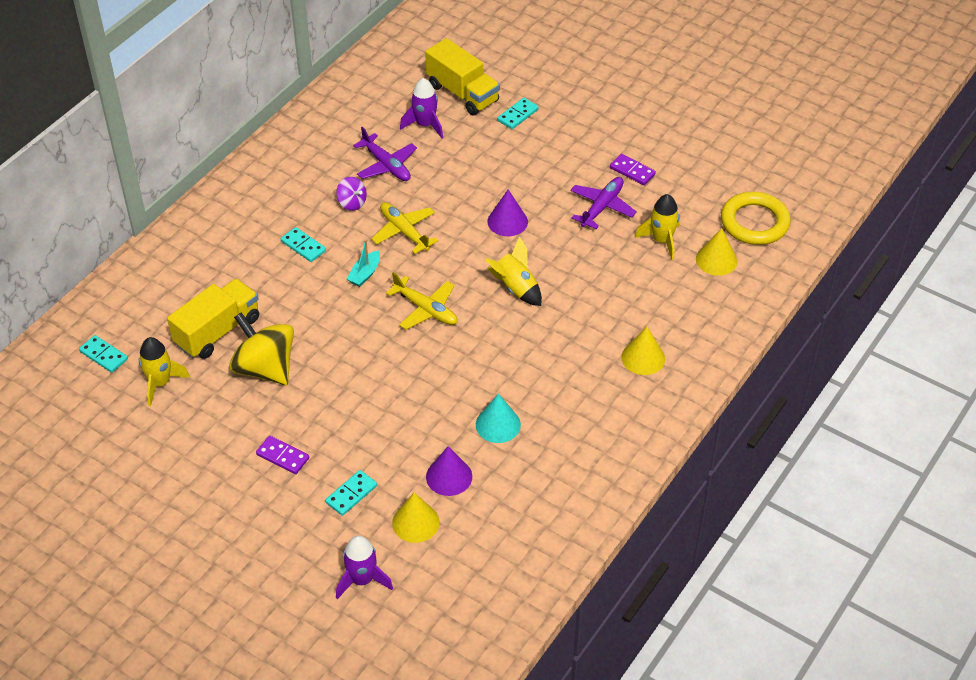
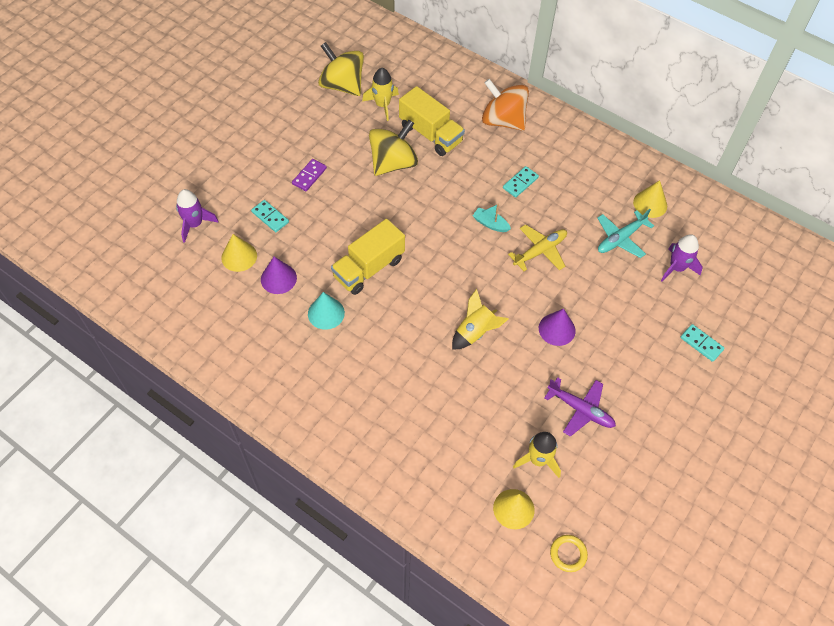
camera: 90 degrees right, 10 degrees up
turquoise domino [79,335,128,373] -> none
purple spinning top [336,177,367,211] -> none
purple plane [353,127,417,181] -> turquoise plane [597,209,654,258]
yellow plane [386,272,458,330] -> none
yellow truck [425,38,500,115] -> yellow truck moved to [331,219,405,295]
purple domino [610,154,656,185] -> none
yellow cone [621,327,665,375] -> yellow cone moved to [633,180,667,218]
yellow ring [721,192,791,245] -> yellow ring [550,535,588,572], size x0.52
none -> yellow spinning top [318,42,364,96]
none -> orange spinning top [482,79,529,131]

